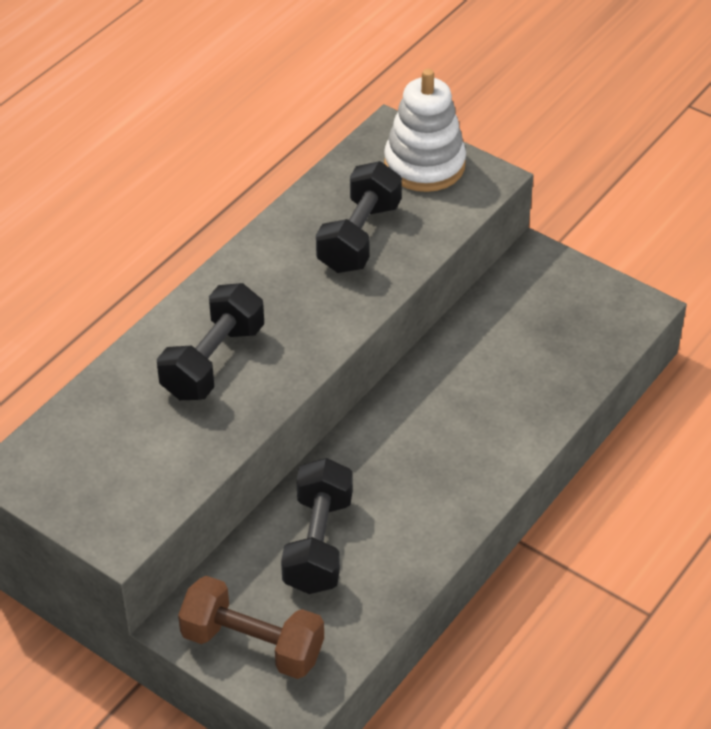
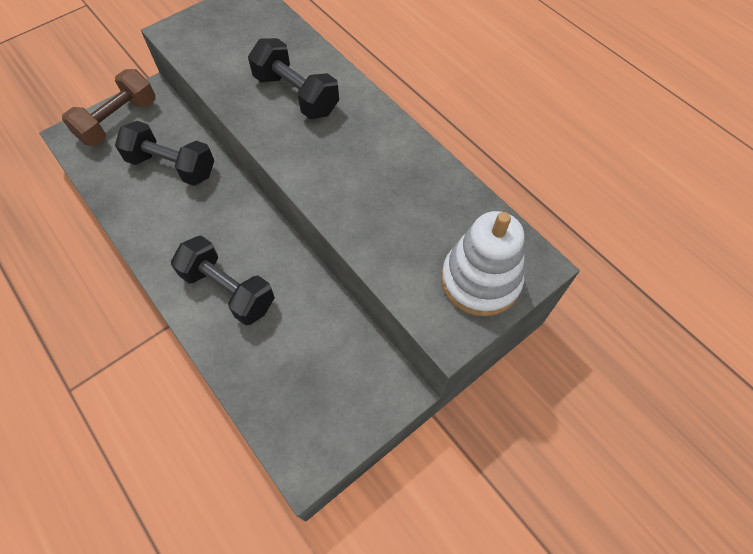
camera: 105 degrees right, 15 degrees up
black dumbbell [316,161,402,273] -> black dumbbell moved to [171,236,275,325]

